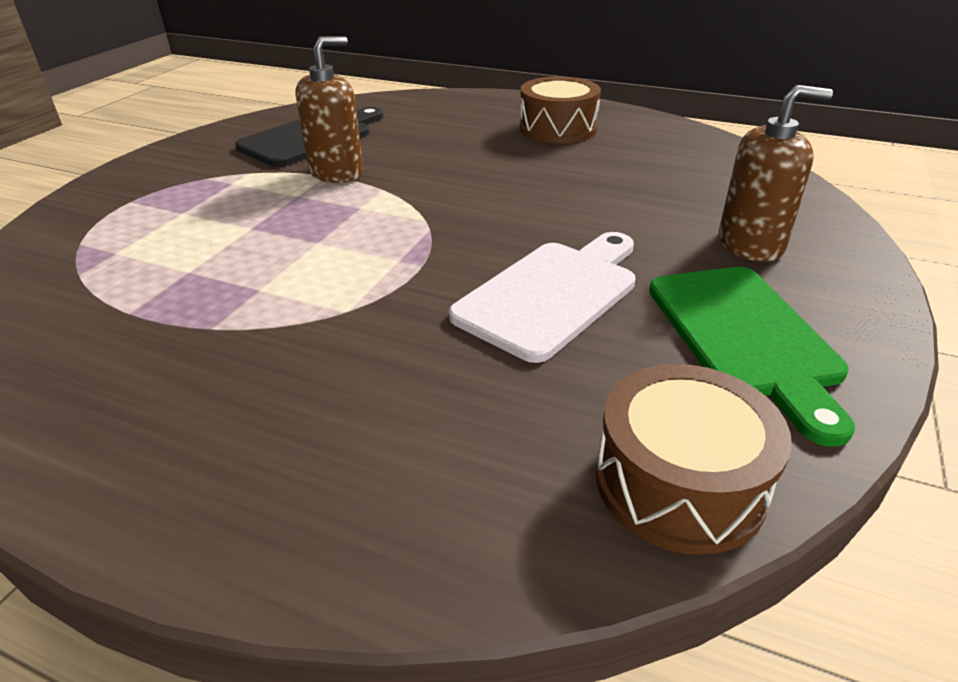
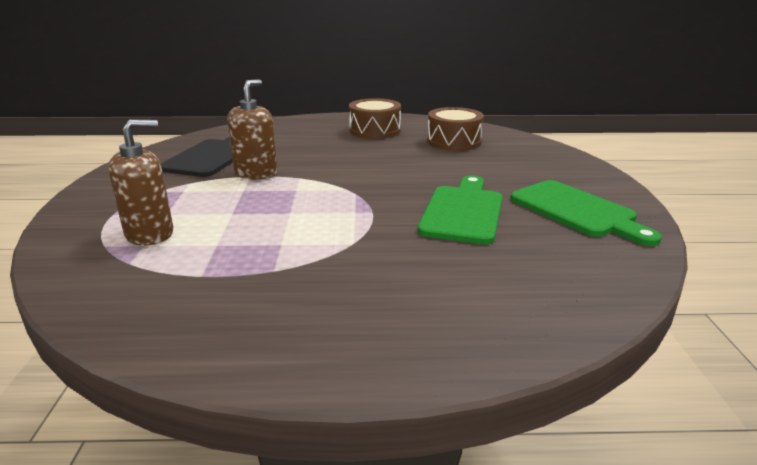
camera: 25 degrees left, 10 degrees down
white cutting board [449,232,635,363] -> green cutting board [418,175,503,244]
brown drum [596,364,792,555] -> brown drum moved to [427,107,484,151]
brown soap dispenser [719,85,833,262] -> brown soap dispenser moved to [108,120,173,246]

